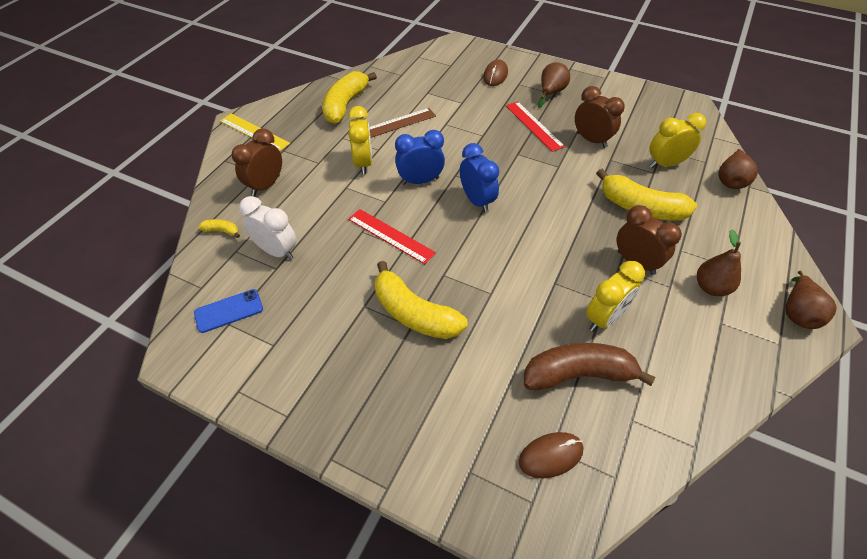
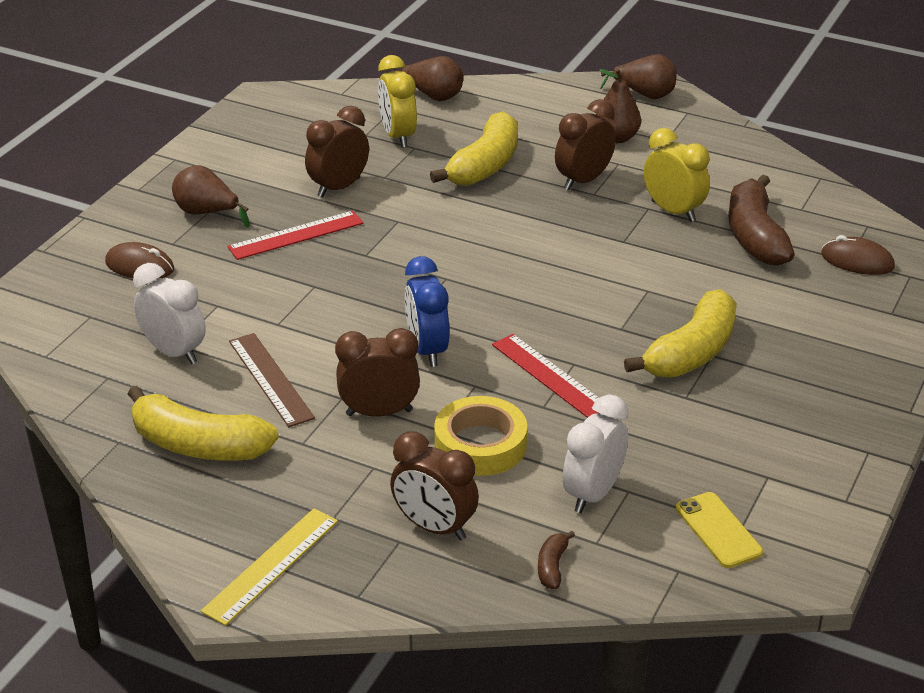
camera: 90 degrees left, 15 degrees down
blue phone [194,289,263,333] -> yellow phone [676,492,763,568]
yellow banana [198,219,240,238] -> brown banana [538,531,575,589]
yellow clock [348,106,372,175] -> brown clock [335,328,420,417]
red ruler [348,209,436,264] -> red ruler turned 75 degrees counterclockwise [492,334,599,418]
blue clock [460,143,499,213] -> none
brown mouse [519,432,583,478] -> brown mouse turned 45 degrees counterclockwise [821,235,895,275]
none -> white clock [133,263,206,364]
none -> yellow tape [434,396,527,476]

